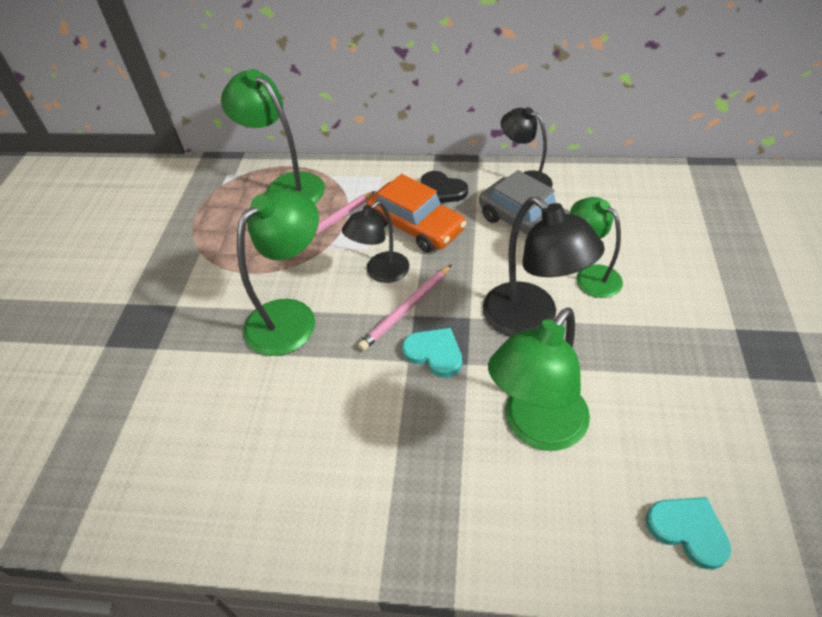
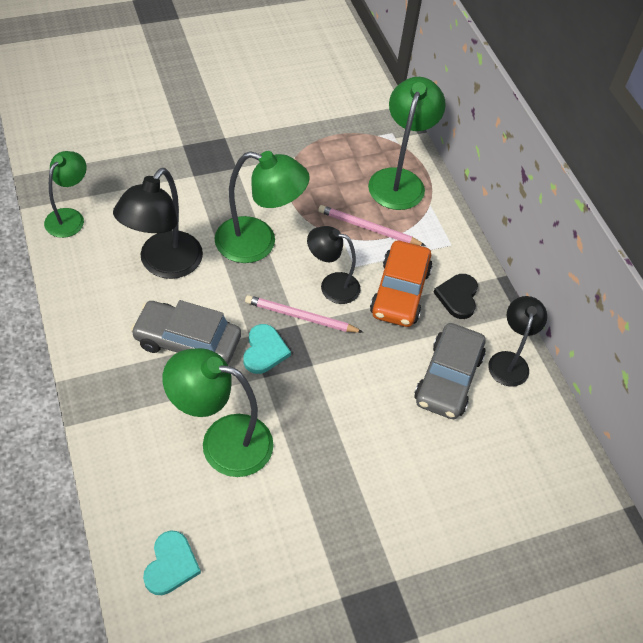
camera: 55 degrees right, 5 degrees up
black lamp [483,197,605,337] -> black lamp moved to [113,168,203,279]
green lamp [570,197,623,298] -> green lamp moved to [44,151,87,238]
none -> grey car [131,300,241,364]

